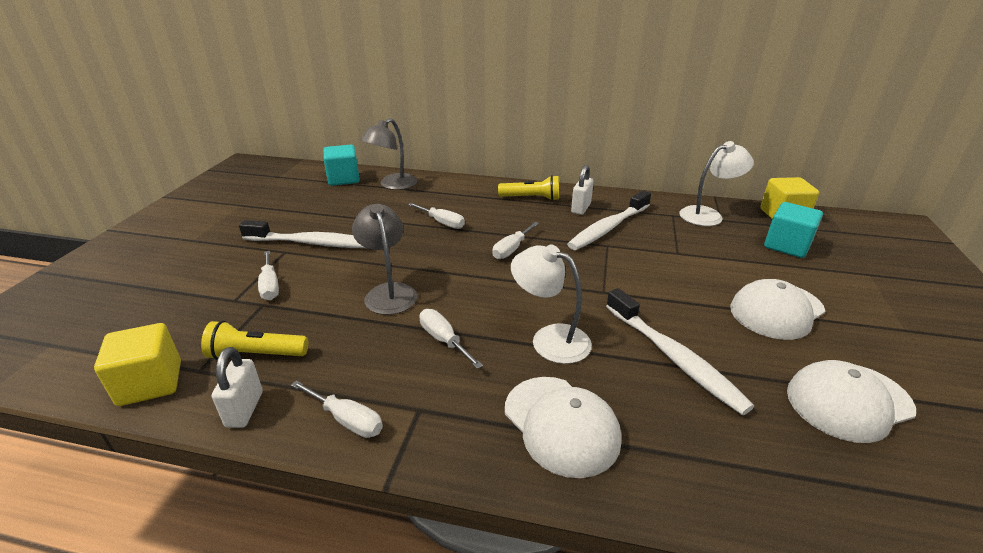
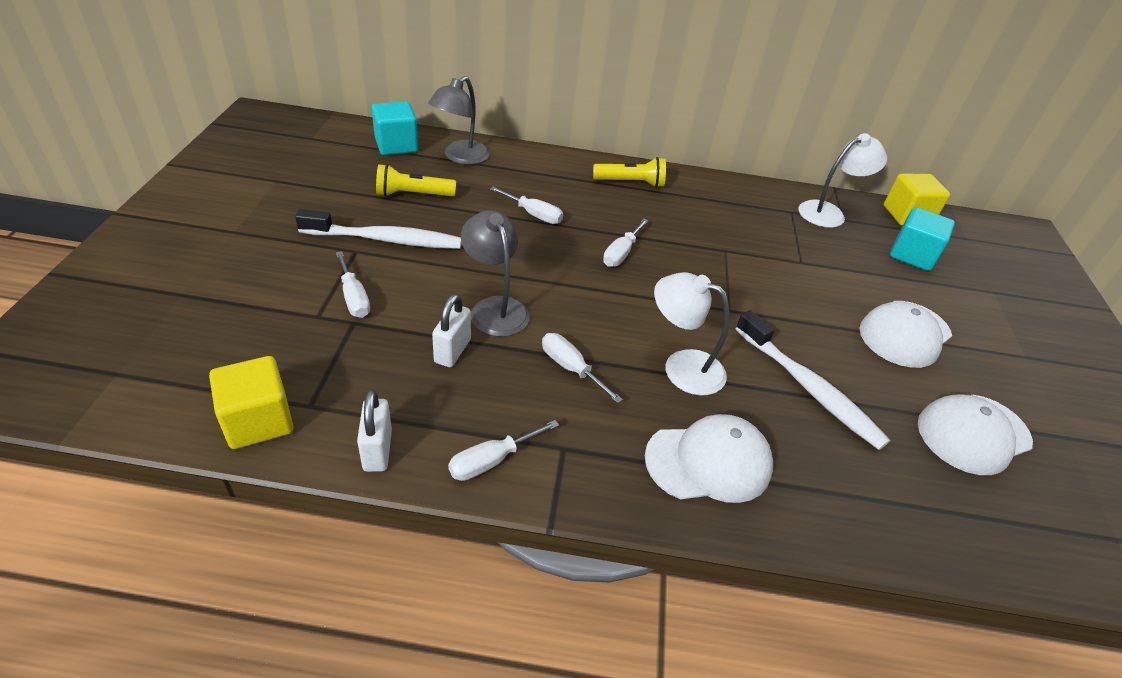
camera: 10 degrees left, 10 degrees up
yellow flashlight [201,321,308,360] -> yellow flashlight moved to [376,164,456,197]
white screwdriver [291,380,383,438] -> white screwdriver turned 120 degrees clockwise [448,420,559,481]
white cap [505,377,621,478] -> white cap turned 60 degrees counterclockwise [645,414,773,503]
white toothbrush [567,190,651,250] -> none
white padlock [571,165,594,215] -> white padlock moved to [432,294,471,367]

